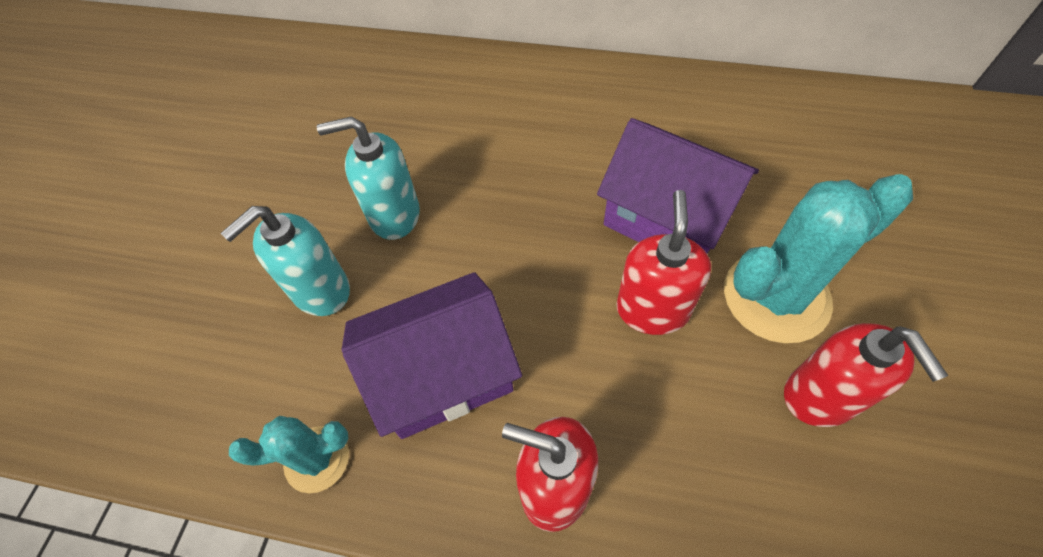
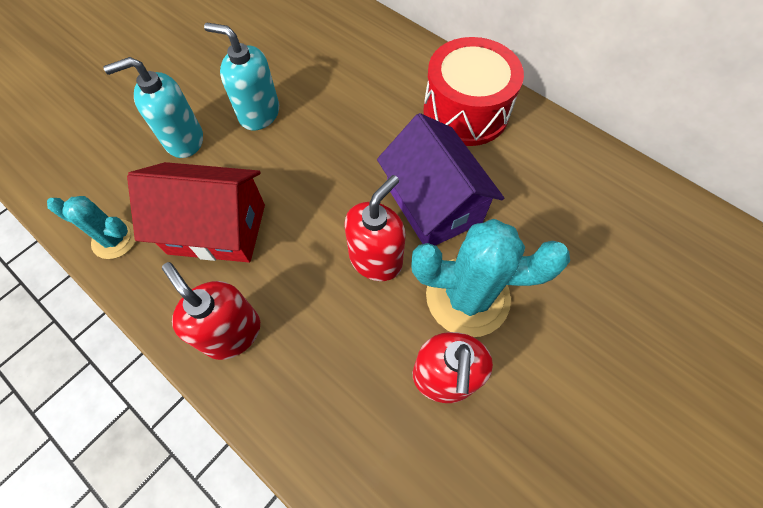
camera: 25 degrees right, 5 degrees up
purple house [342,272,522,439] -> red house [127,162,265,262]
none -> red drum [423,37,524,146]

